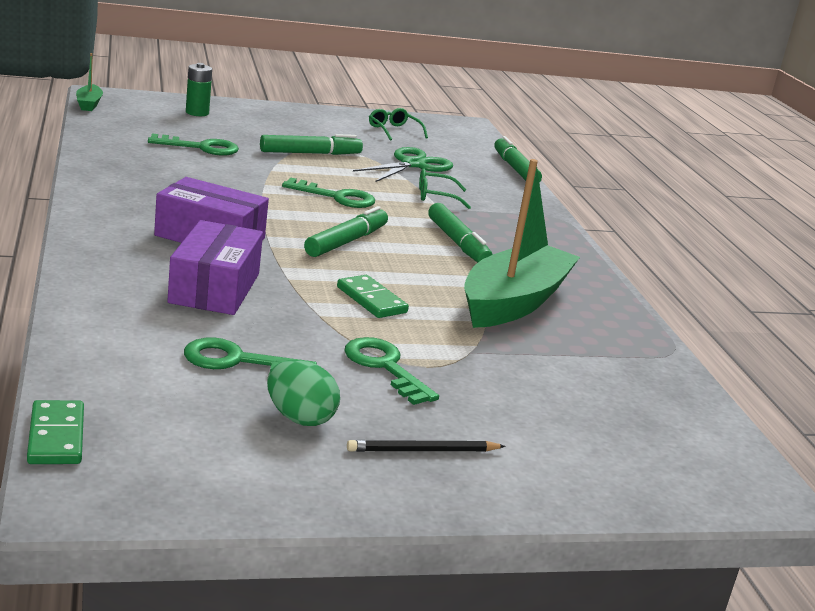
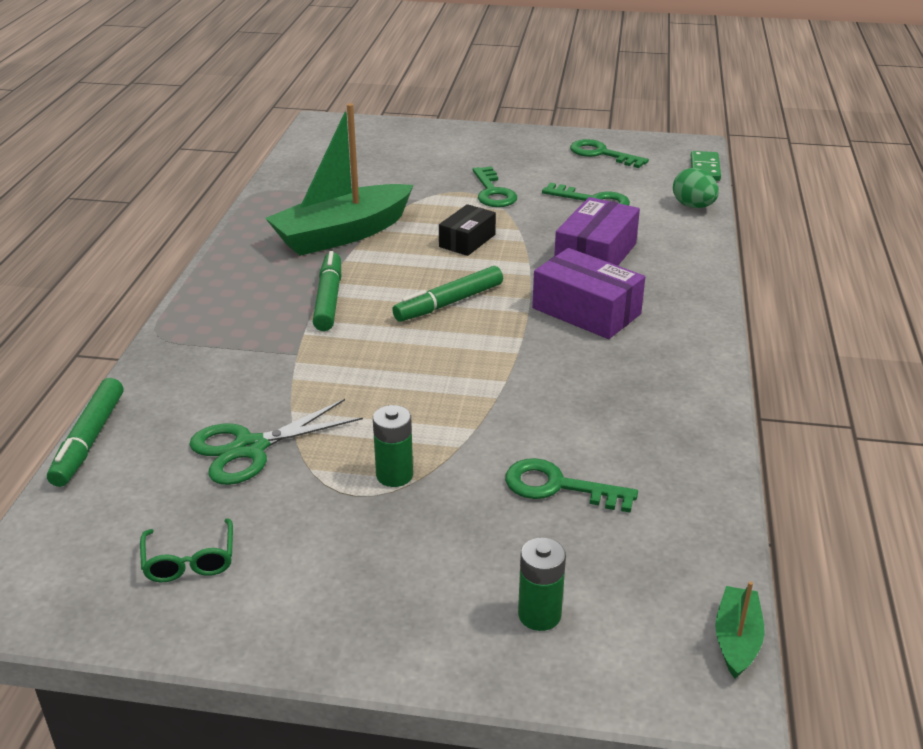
camera: 155 degrees left, 10 degrees up
green marker [260,134,363,155] -> green battery [373,405,413,487]
green egg [267,360,340,426] -> green egg moved to [673,168,719,208]
green key [282,177,375,208] -> green key moved to [570,139,649,168]
green domino [337,275,409,318] -> black box [439,204,496,256]
black pencil [347,440,505,452] -> none
green glasses [419,168,471,209] -> none

